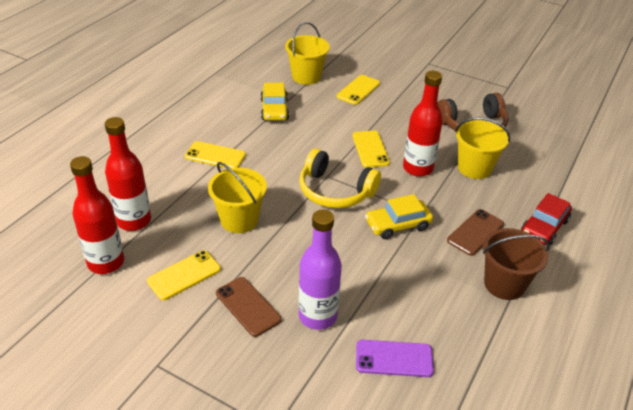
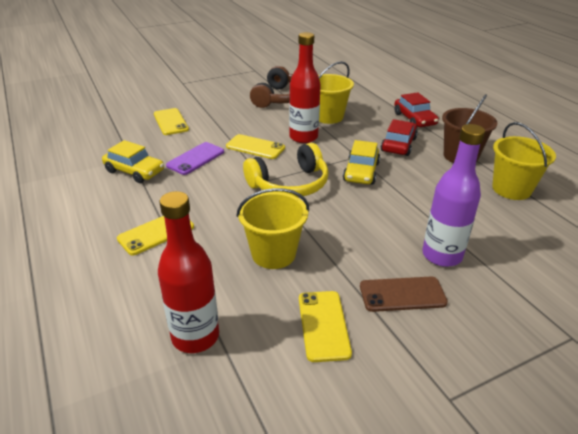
camera: 55 degrees left, 5 degrees down
red bottle [70,156,124,274] -> none
yellow bucket [285,22,330,85] -> yellow bucket moved to [492,122,556,200]
purple phone [356,340,434,377] -> purple phone moved to [166,142,224,175]
brown phone [447,209,504,256] -> red car [381,119,418,156]

